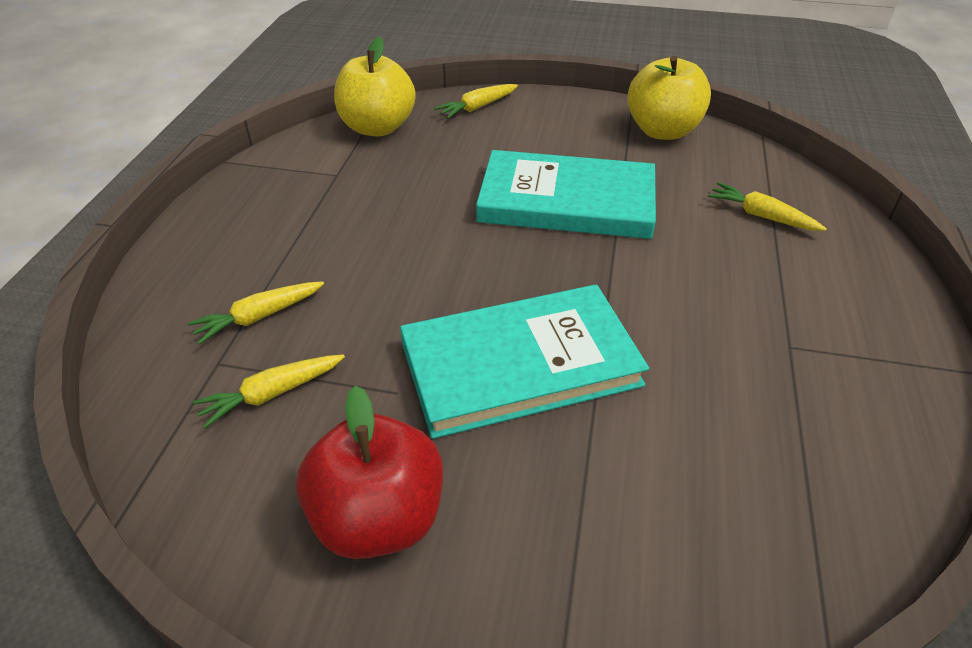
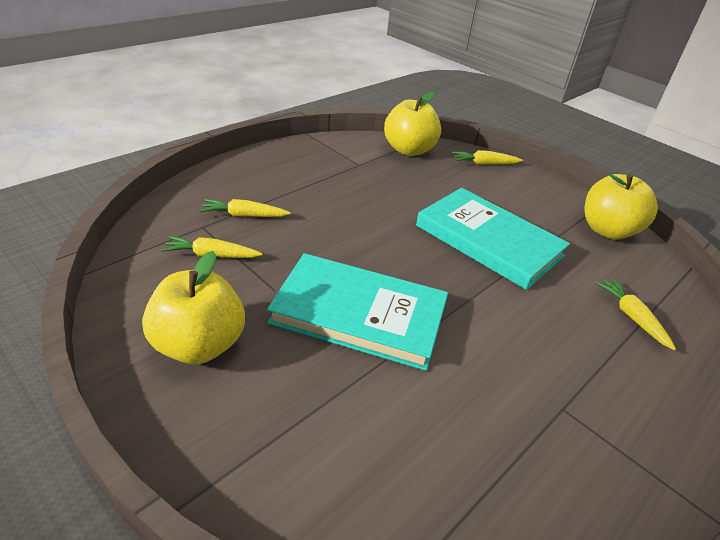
camera: 30 degrees right, 5 degrees down
red apple [296,385,443,559] -> yellow apple [142,251,245,364]

